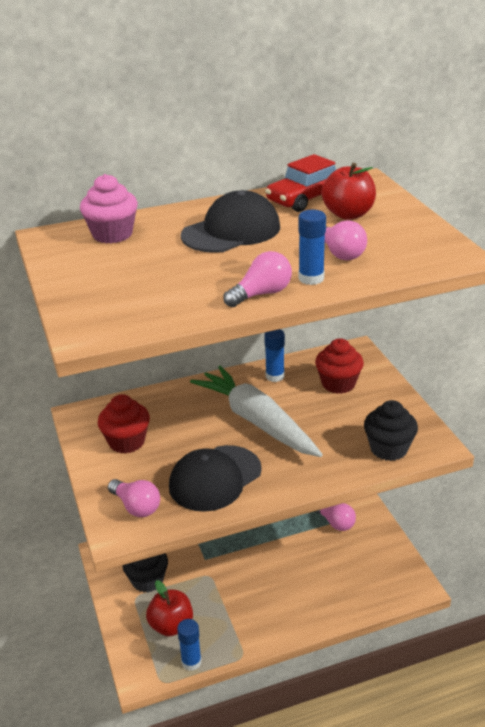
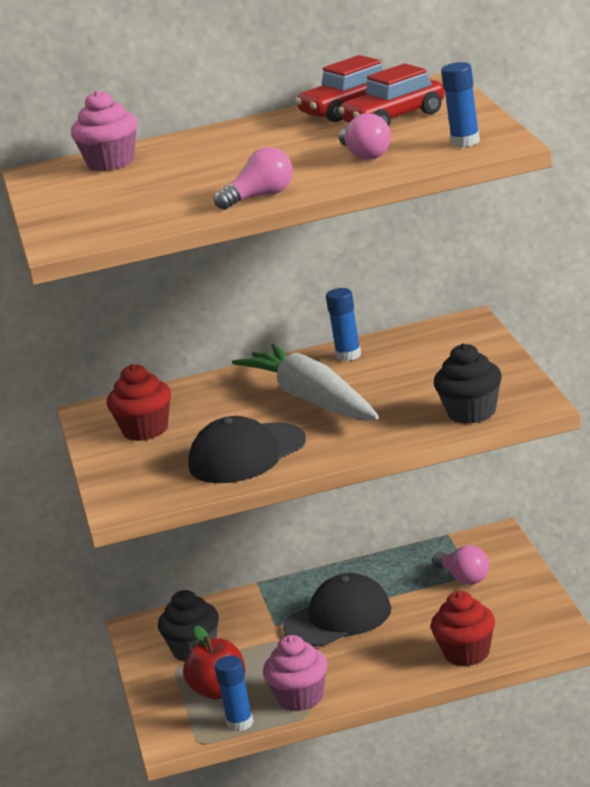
camera: 10 degrees right, 10 degrees down
pink light bulb [108,479,160,517] -> none
black cap [181,190,280,253] -> black cap moved to [283,573,391,647]
blue glue stick [298,210,326,285] -> blue glue stick moved to [441,62,480,147]
red cupcake [315,338,364,394] -> red cupcake moved to [431,591,495,666]
red apple [321,163,376,220] -> red car [338,63,445,126]
none -> pink cupcake [263,635,328,711]

